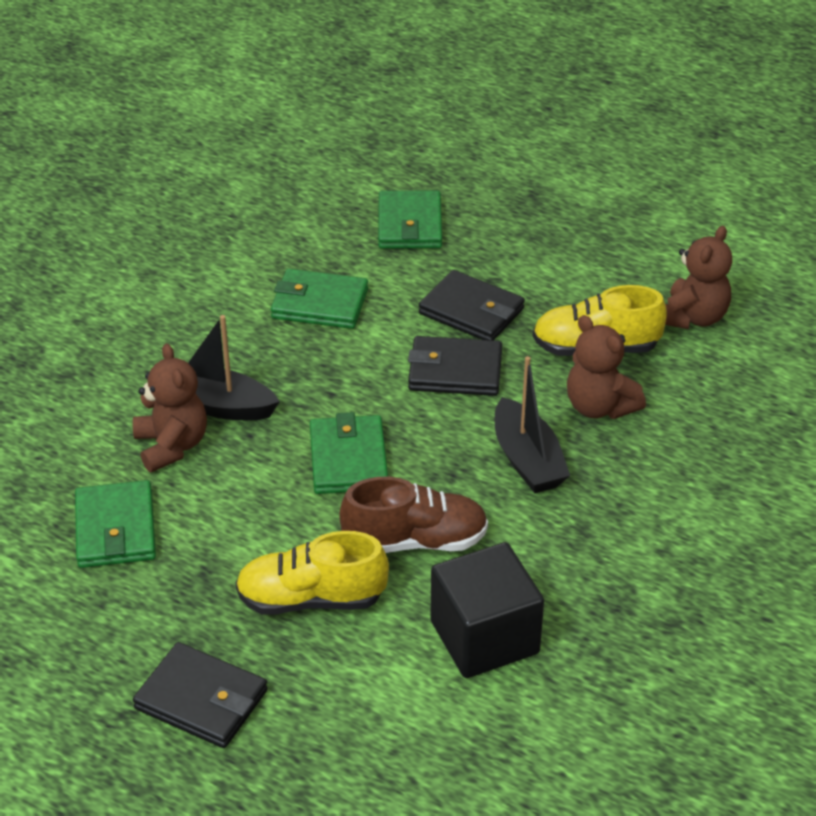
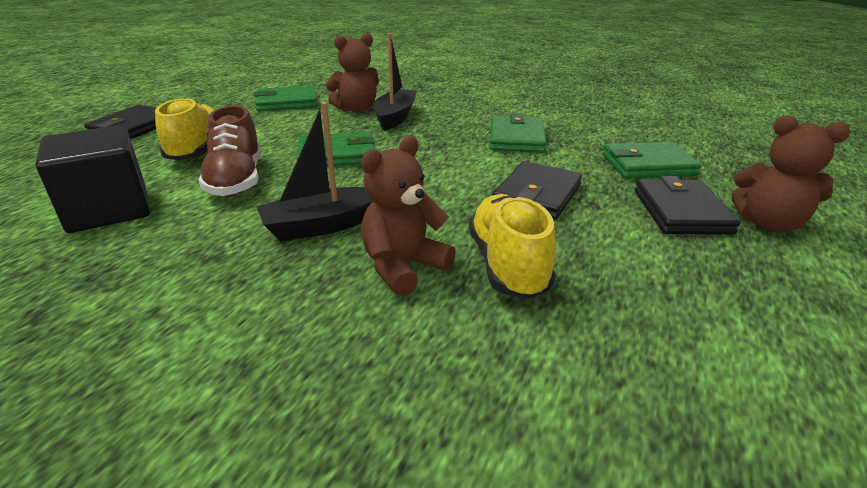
camera: 85 degrees right, 10 degrees down
black wallet [408,336,502,396] -> black wallet moved to [634,176,740,235]
brown teddy bear [665,226,732,329] -> brown teddy bear moved to [732,115,851,232]

